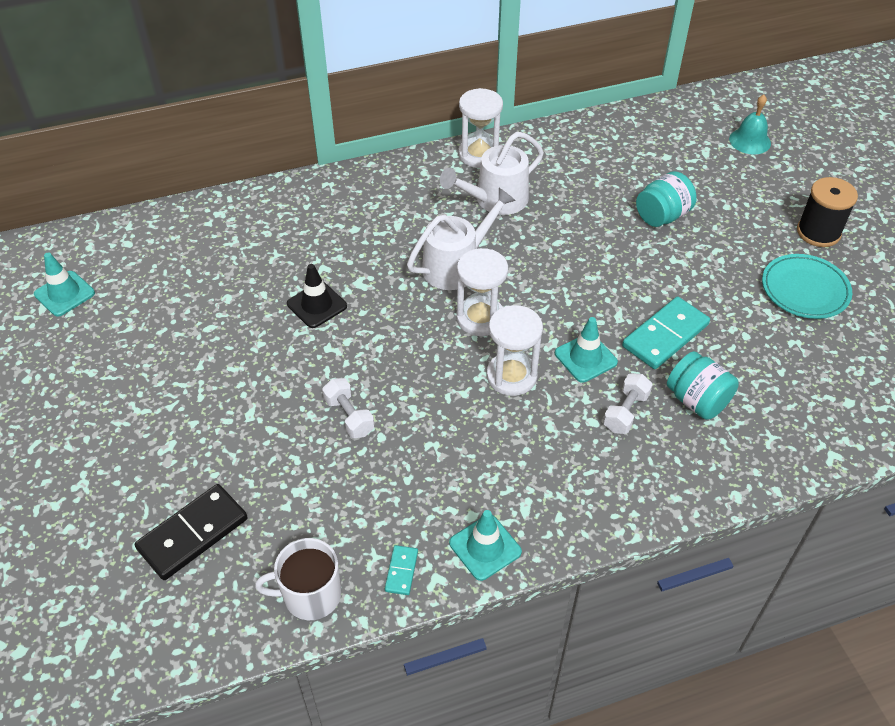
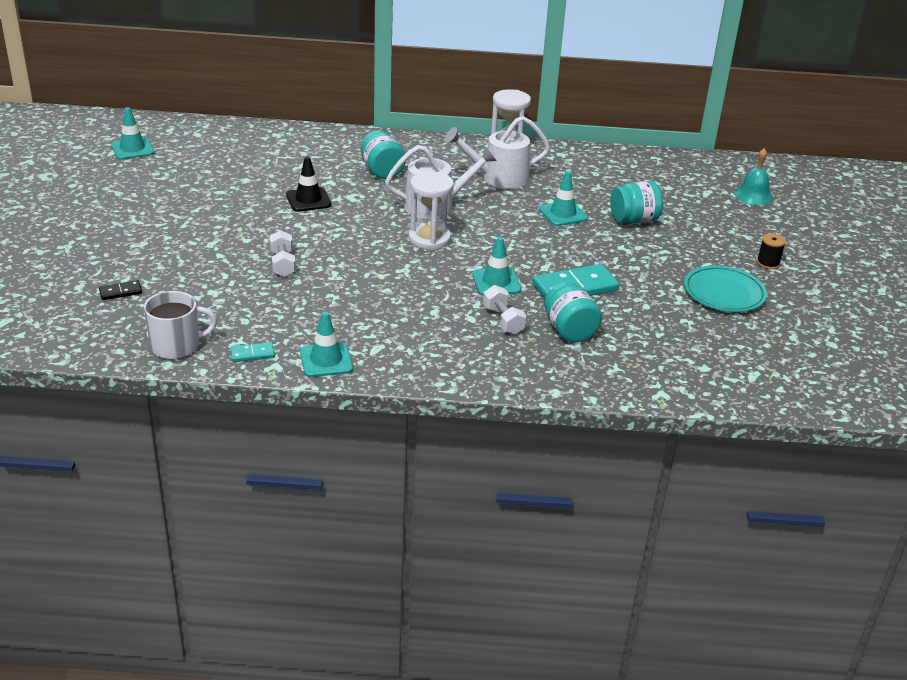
camera: 20 degrees right, 15 degrees down
black domino [135,484,247,580] -> black domino [99,280,142,300], size x0.48
white mug [255,538,341,620] -> white mug turned 150 degrees clockwise [144,291,217,360]
turquoise domino [385,545,418,595] -> turquoise domino turned 45 degrees clockwise [230,342,275,362]
white hourglass [486,305,543,396] -> none
white dumbbell [603,374,653,434] -> white dumbbell turned 75 degrees counterclockwise [483,285,526,334]
black spool [797,177,858,247] -> black spool [757,233,786,269], size x0.56
none -> turquoise jar [360,131,406,179]
none -> turquoise traffic cone [539,171,588,226]

